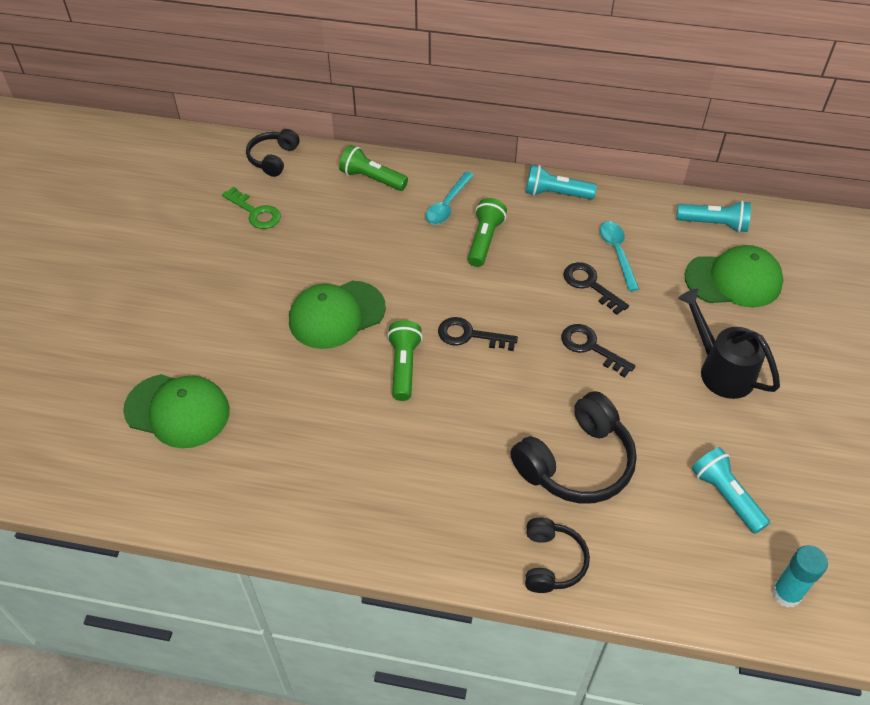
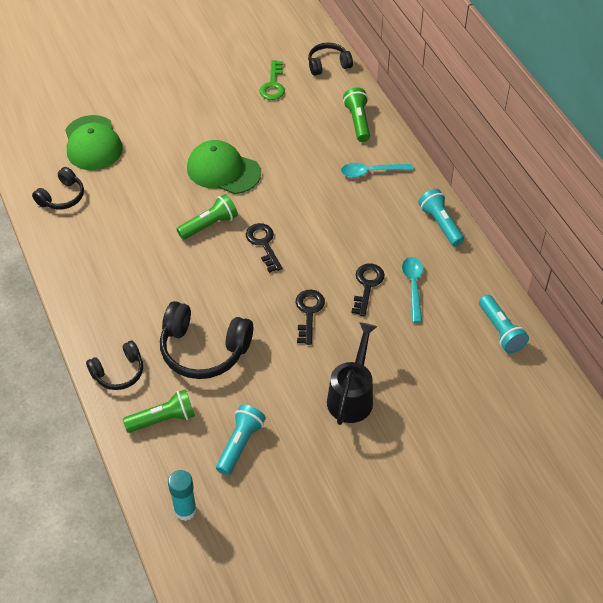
camera: 55 degrees right, 0 degrees up
green flashlight [468,198,507,267] -> green flashlight moved to [123,389,195,433]
turquoise spoon [600,221,639,291] -> turquoise spoon turned 45 degrees counterclockwise [402,257,423,323]
green cap [685,245,783,307] -> none
none -> black headphones [32,167,84,209]

